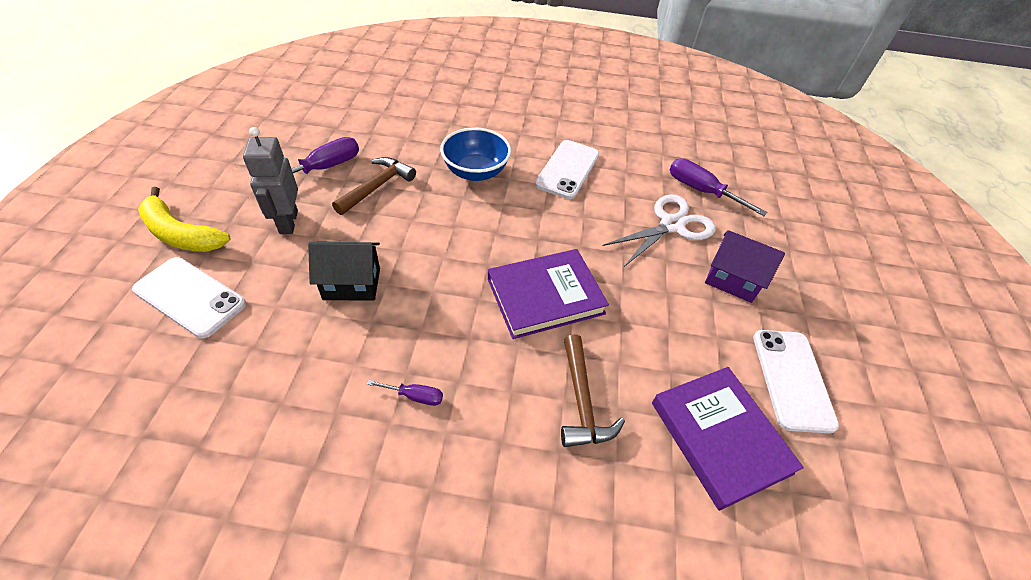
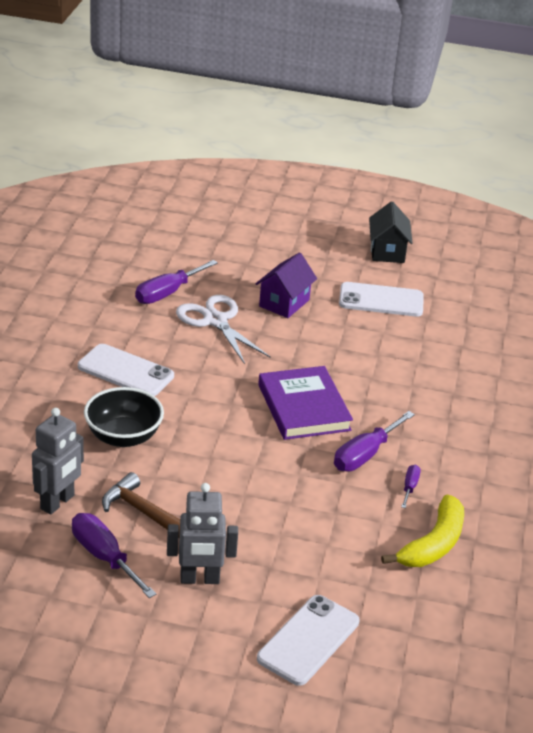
camera: 85 degrees left, 15 degrees down
yellow banana [138,187,231,252] -> yellow banana moved to [381,494,464,567]
black house [308,242,380,301] -> black house moved to [369,201,413,263]
blue bowl [440,127,511,181] -> black bowl [84,387,164,447]
brown hammer [561,335,625,447] -> none
purple book [652,367,804,511] -> none
none -> grey robot [32,408,84,514]
none -> purple screwdriver [334,411,415,472]

